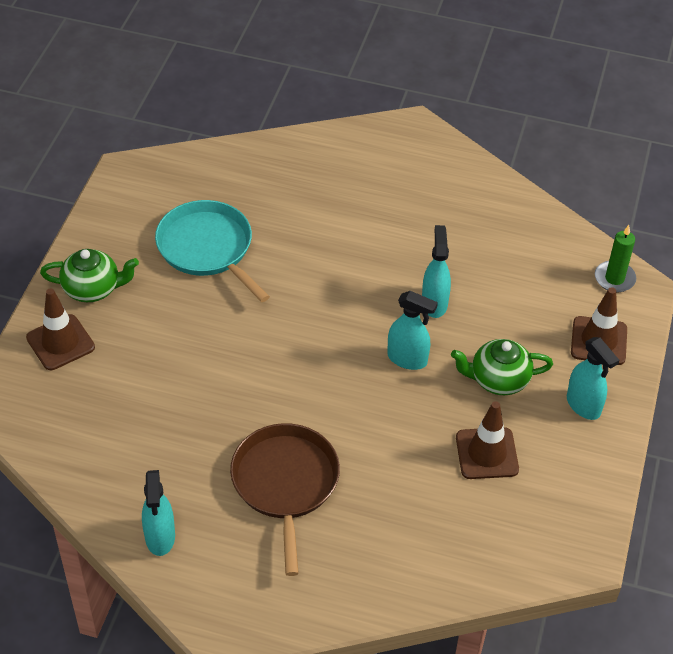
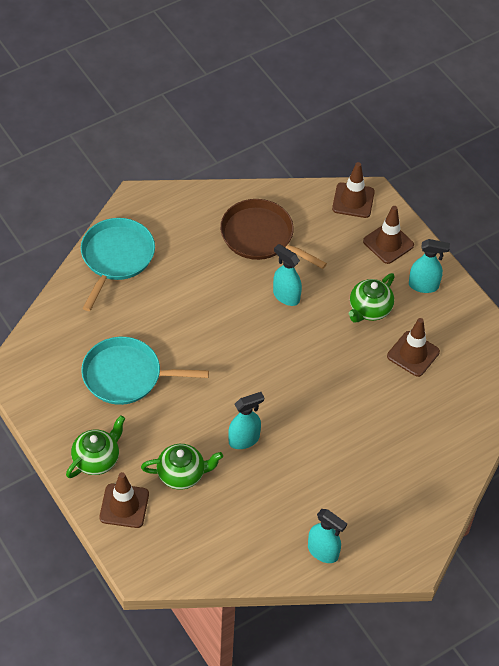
camera: 50 degrees left, 5 degrees up
brown pan [230,423,340,576] -> brown pan moved to [220,199,327,269]
turquoise spray bottle [387,291,438,370] -> turquoise spray bottle moved to [228,392,264,449]
green candle [595,225,636,292] -> brown traffic cone [332,162,375,218]
none -> turquoise pan [81,218,155,311]
none -> green teapot [141,444,223,490]

